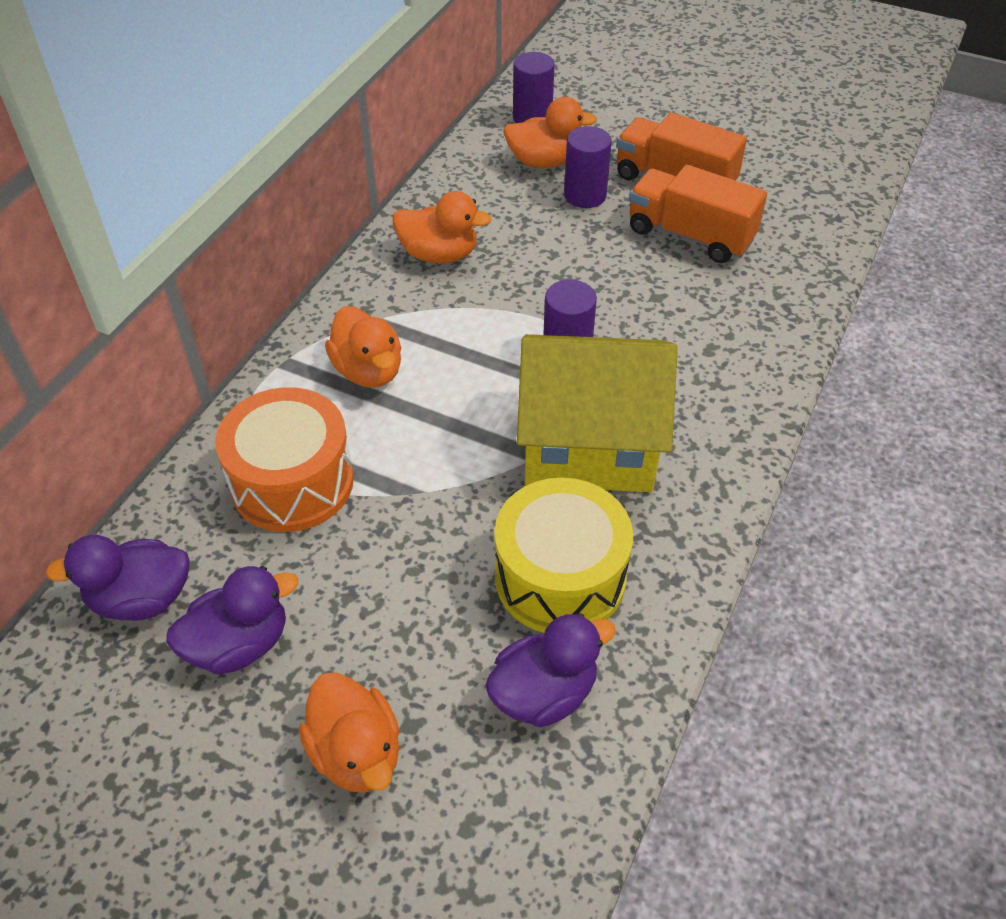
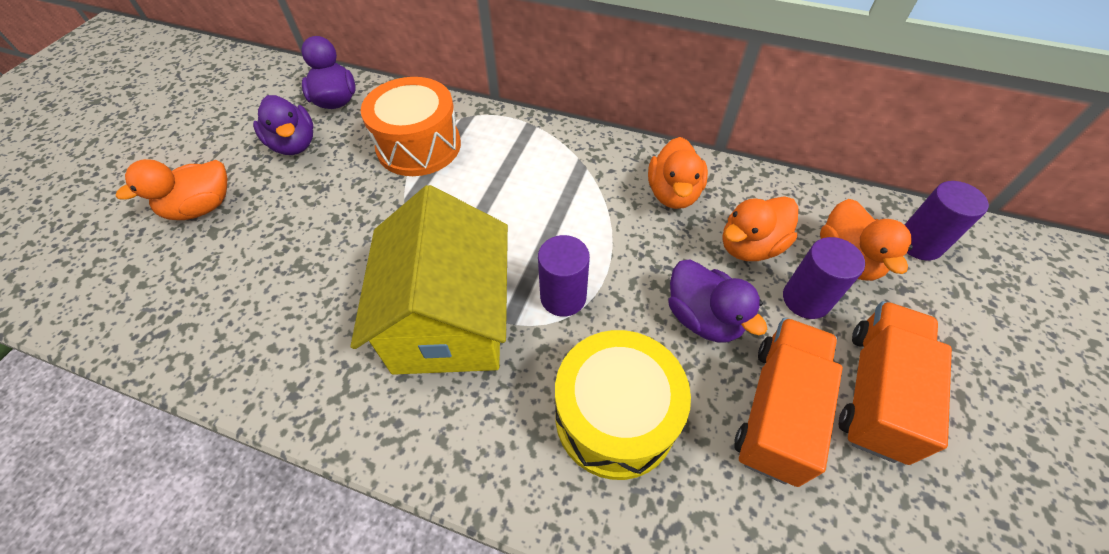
camera: 85 degrees right, 5 degrees up
orange duck [325,306,401,388] -> orange duck moved to [722,196,798,261]
purple duck [485,613,616,727] -> purple duck moved to [668,259,767,342]
yellow drum [495,478,633,633] -> yellow drum moved to [555,330,691,480]

